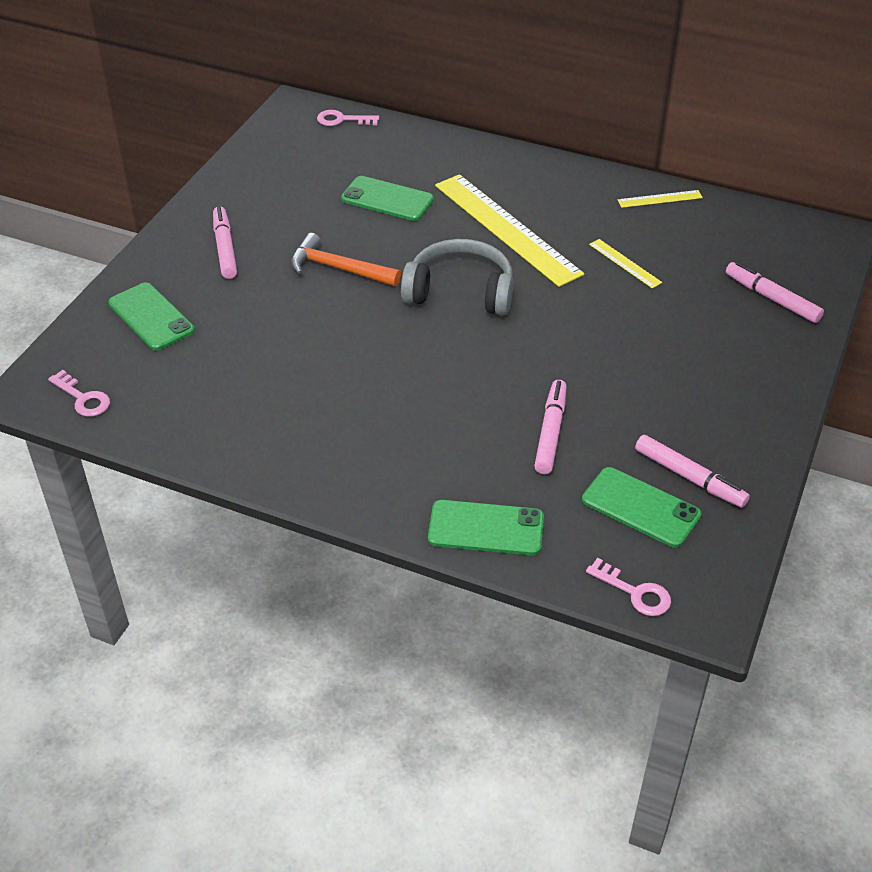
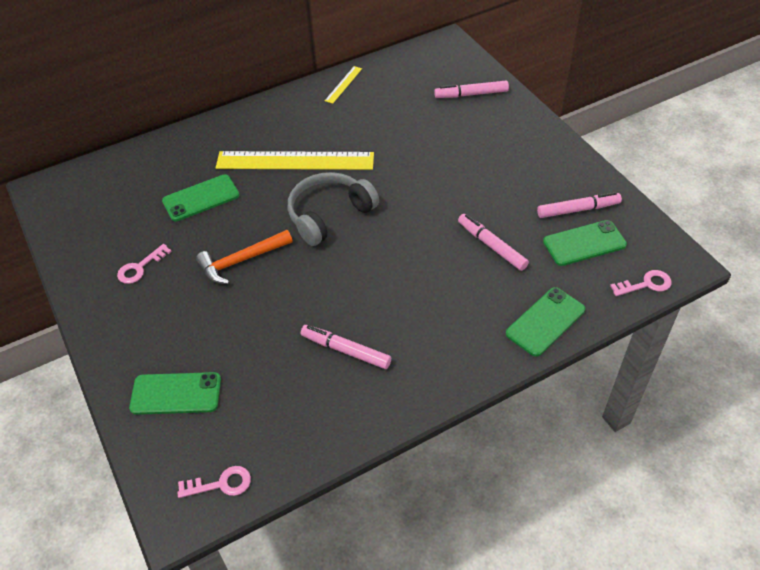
camera: 50 degrees left, 5 degrees up
pink marker [213,206,237,279] -> pink marker moved to [301,325,391,369]
pink key [317,110,379,126] -> pink key moved to [117,244,172,284]
yellow ruler [589,239,662,288] -> none

